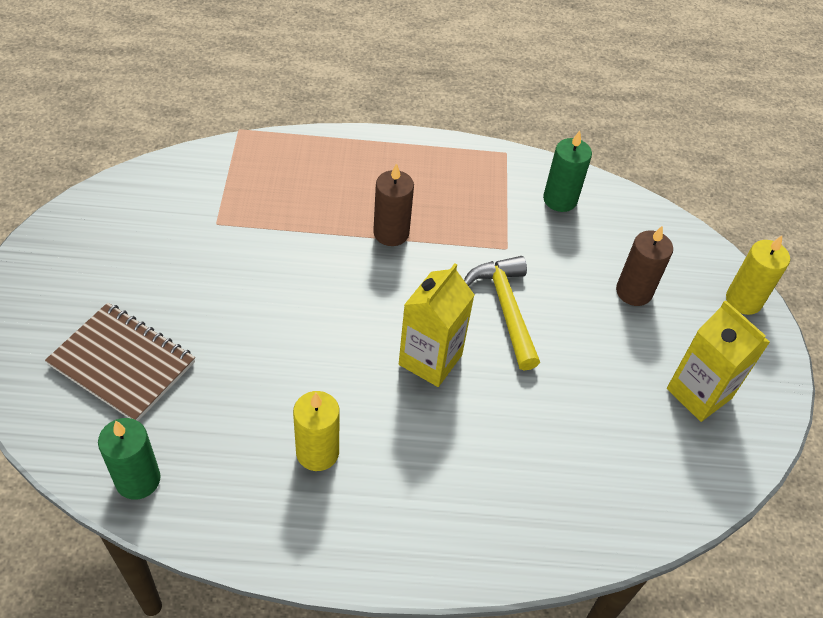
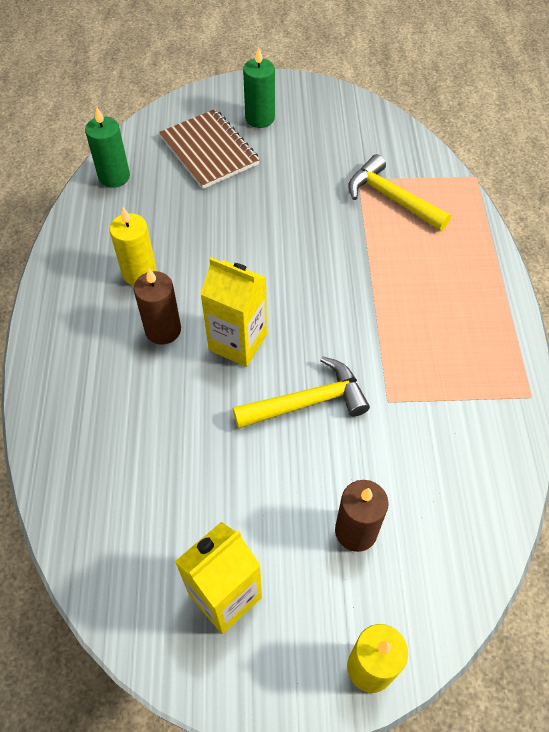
camera: 90 degrees right, 5 degrees up
brown notebook [45,303,195,421] -> brown notebook turned 60 degrees counterclockwise [159,109,260,189]
brown candle [373,163,414,246] -> brown candle moved to [133,268,181,344]
green candle [543,131,592,212] -> green candle moved to [243,47,275,128]
none -> yellow hammer [348,154,451,231]

